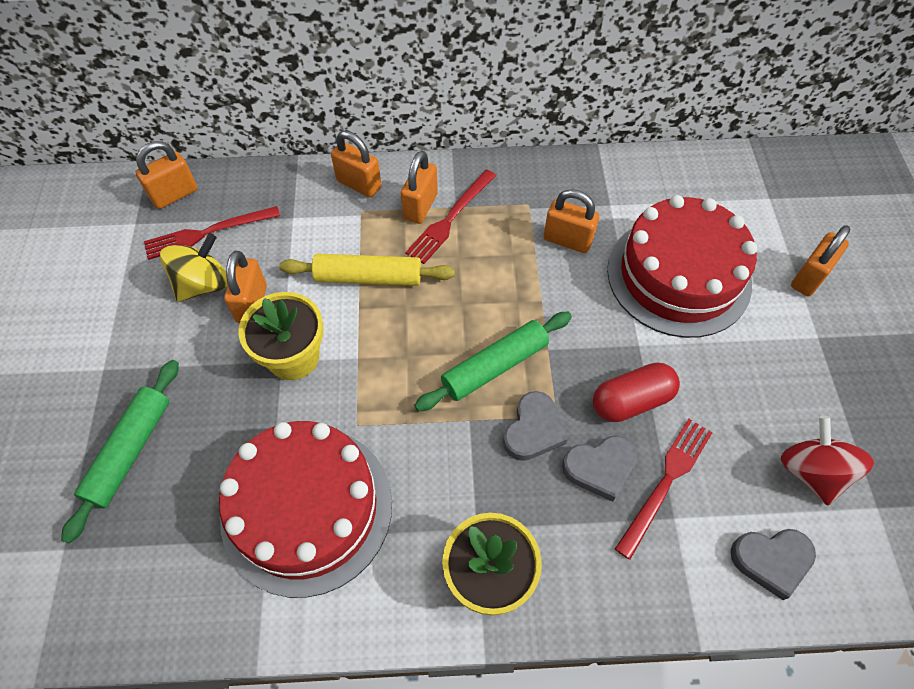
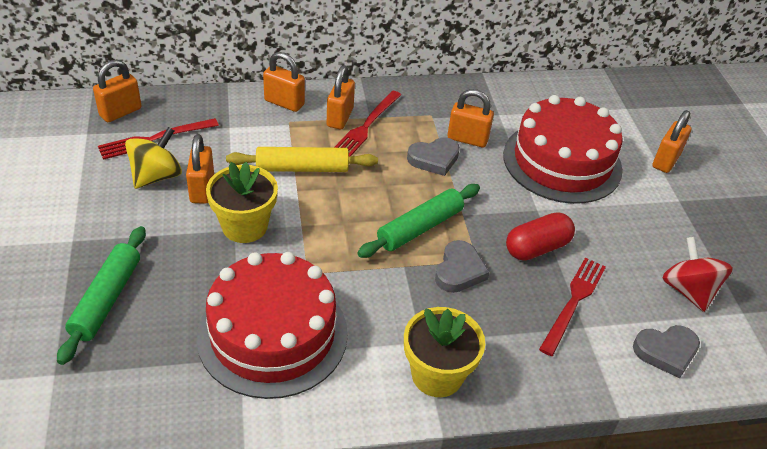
camera: 10 degrees left, 15 degrees down
grey heart [562,436,637,502] -> grey heart moved to [407,137,460,176]

